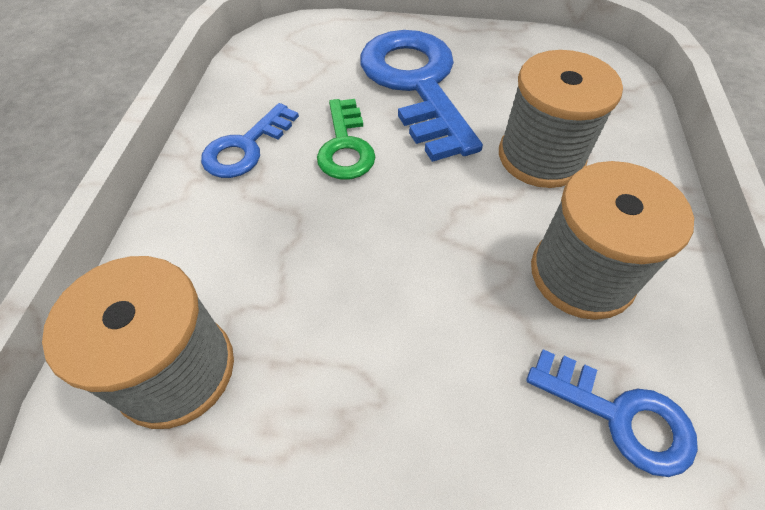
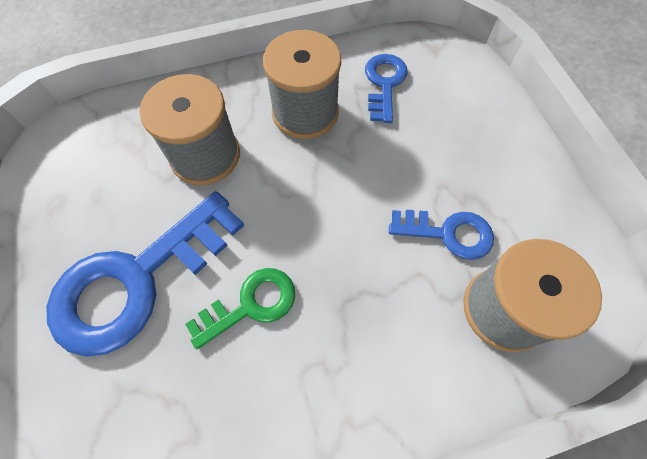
camera: 115 degrees left, 10 degrees up
blue key [201,103,299,178] -> blue key moved to [389,210,494,260]

